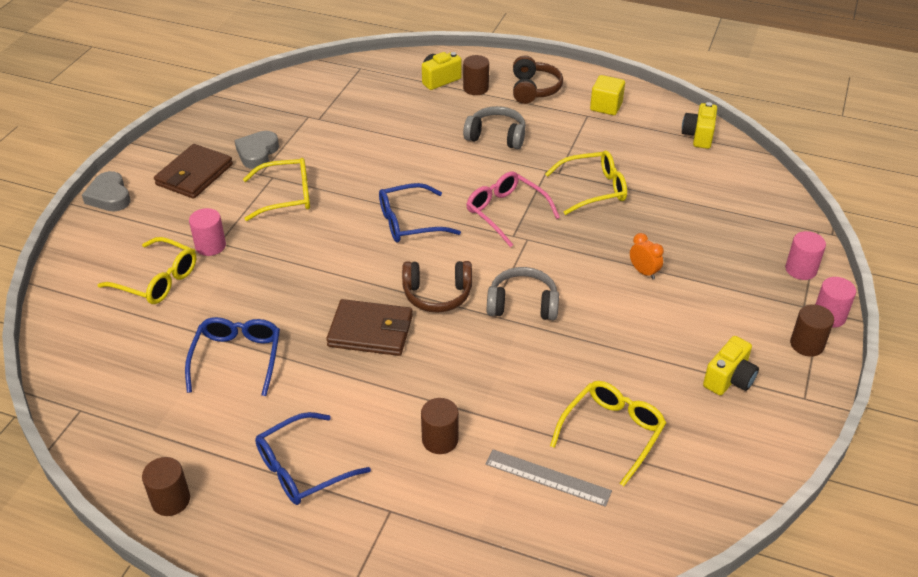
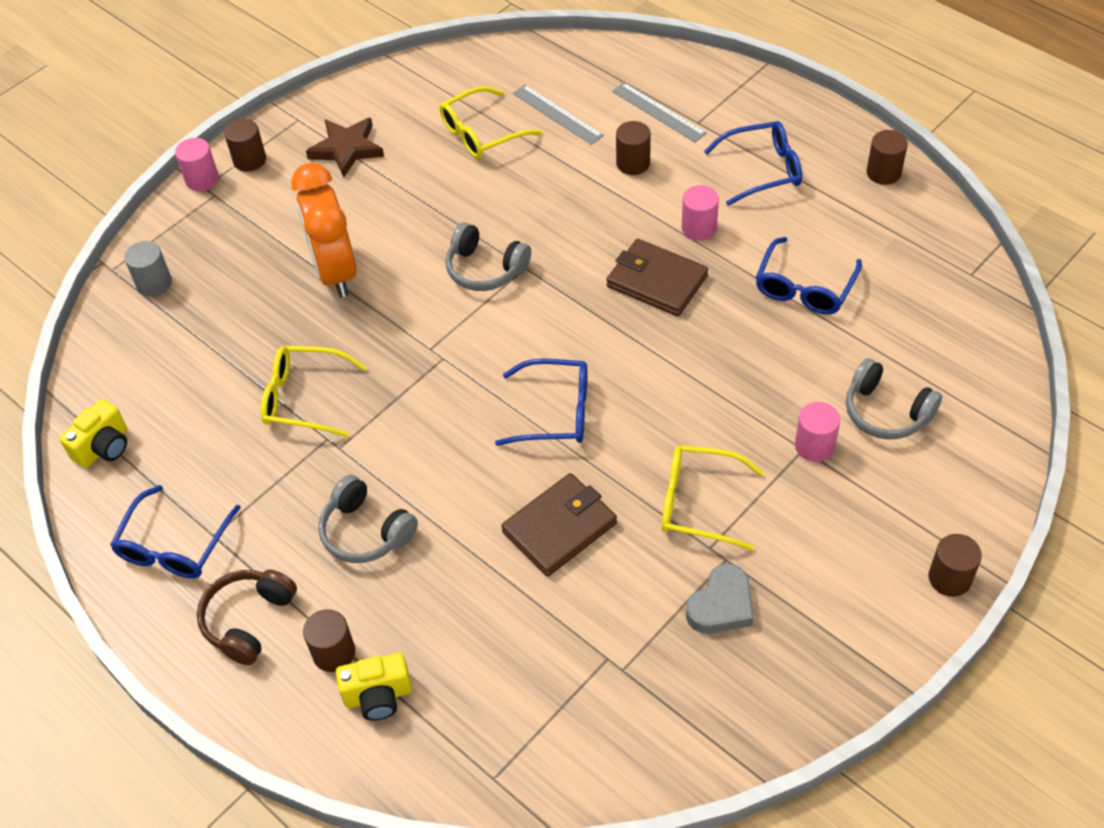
camera: 155 degrees left, 10 degrees up
grey heart [82,171,130,211] -> brown cylinder [929,534,982,597]
yellow glasses [98,237,196,304] -> grey headphones [846,358,942,440]
brown wallet [154,144,233,199] -> brown wallet moved to [501,473,617,576]
brown headphones [402,261,472,313] -> none
pink glasses [467,171,560,247] -> none
yellow cube [590,75,625,115] -> blue glasses [110,485,241,579]
orange clock [630,233,664,279] -> orange clock [291,163,357,298], size x2.38
yellow camera [703,336,759,395] -> brown star [306,118,384,178]
pink cylinder [785,231,826,280] -> pink cylinder moved to [681,185,719,241]
none -> grey cylinder [124,241,172,296]
none -> grey ruler [612,82,707,142]

